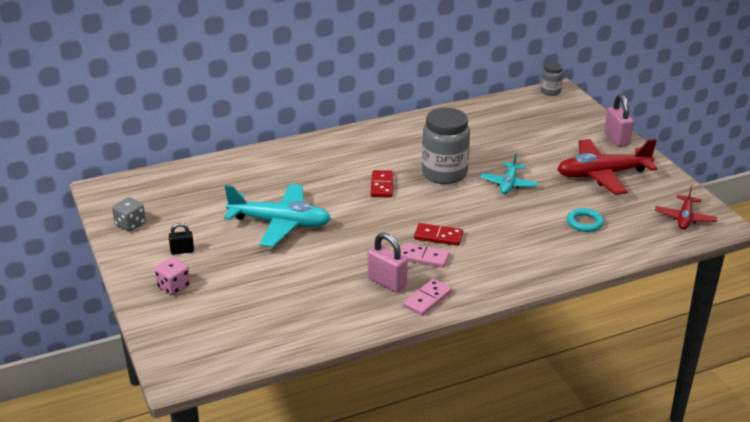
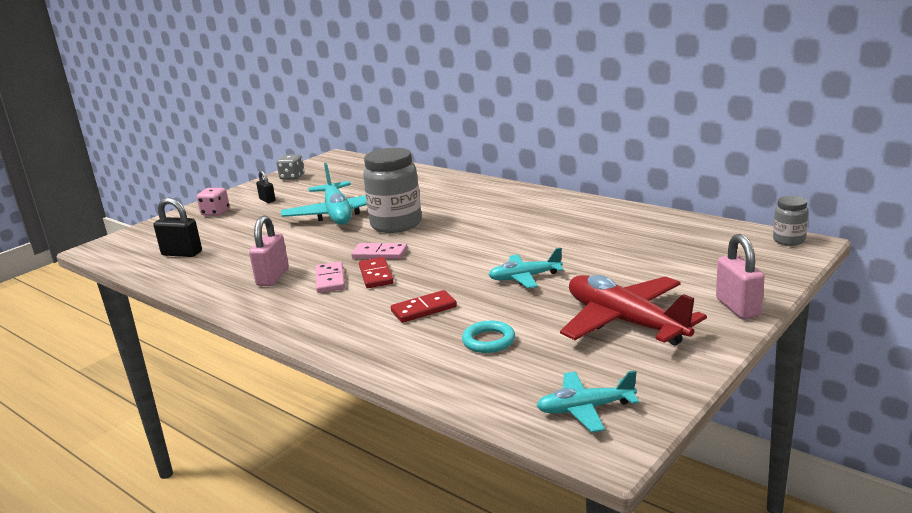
camera: 65 degrees right, 10 degrees down
red domino [371,170,394,198] -> red domino moved to [391,290,457,323]
pink domino [403,279,452,316] -> pink domino moved to [351,243,408,259]
grey jar [422,108,470,184] -> grey jar moved to [363,148,422,233]
pink padlock [604,94,634,147] -> pink padlock turned 60 degrees counterclockwise [716,234,765,319]
red plane [655,185,717,230] -> turquoise plane [537,370,639,432]
none -> black padlock [154,197,202,257]

